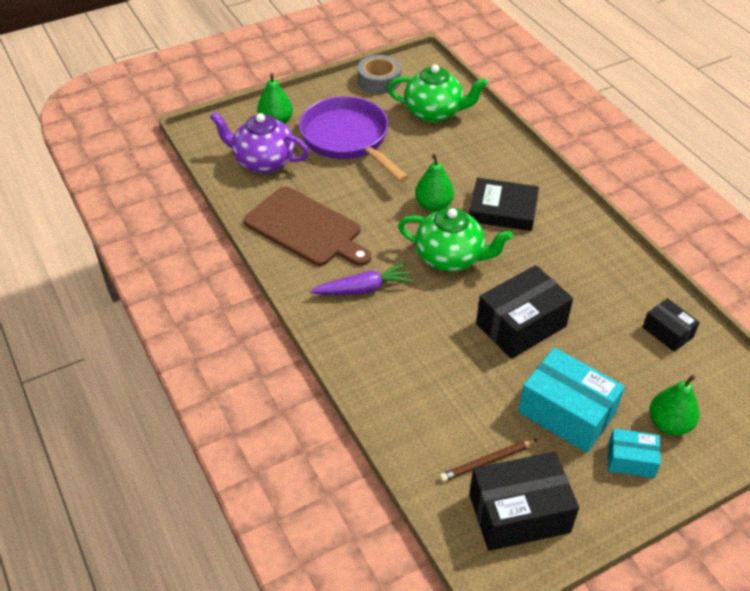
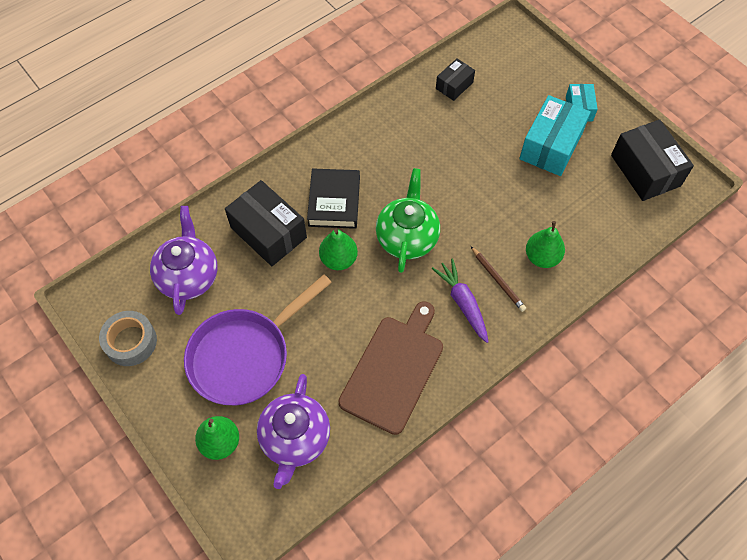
camera: 100 degrees left, 15 degrees up
green teapot [388,64,488,123] -> purple teapot [150,206,218,315]
brown pencil [440,439,538,482] -> brown pencil moved to [471,246,526,312]
black box [476,265,573,359] -> black box moved to [225,180,307,266]
green pear [649,374,699,436] -> green pear moved to [526,221,565,268]

